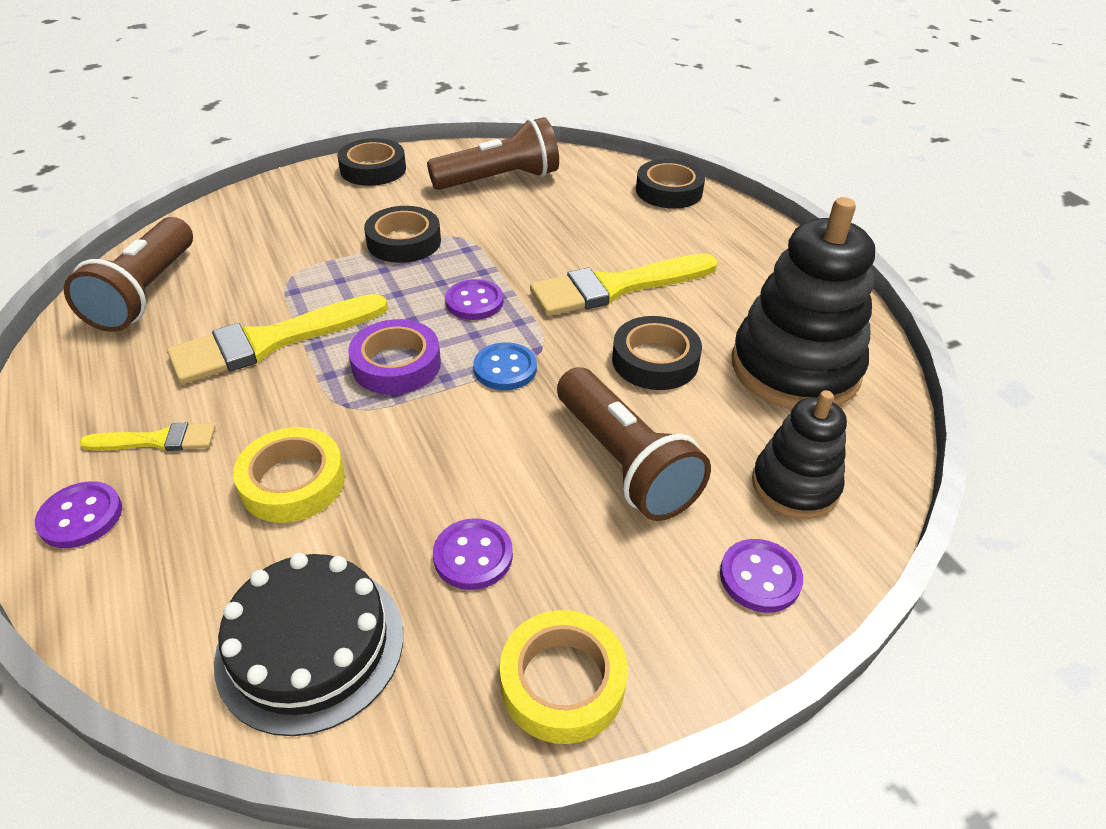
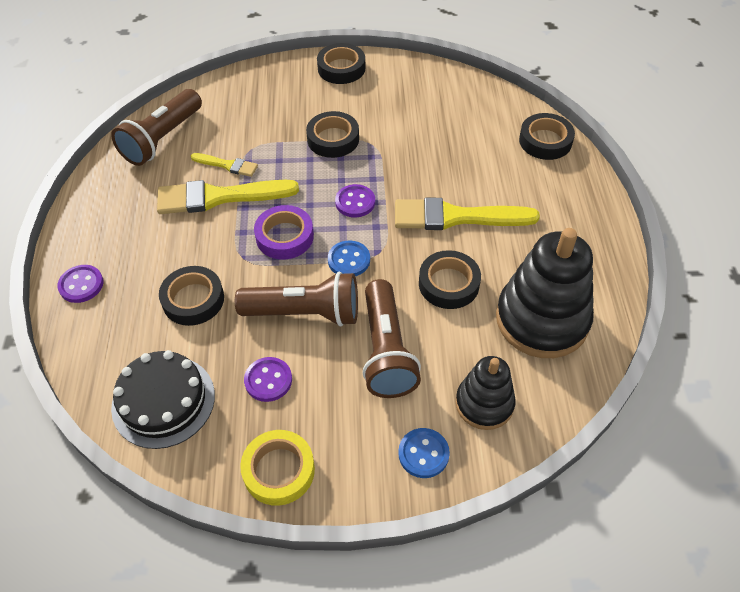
camera: 25 degrees right, 10 degrees up
yellow brush [79,422,216,451] -> yellow brush moved to [191,153,258,177]
yellow tape [233,427,345,523] -> black tape [159,266,224,326]
brown flashlight [427,117,559,190] -> brown flashlight moved to [235,272,358,326]
purple button [720,539,803,613] -> blue button [398,428,450,478]

